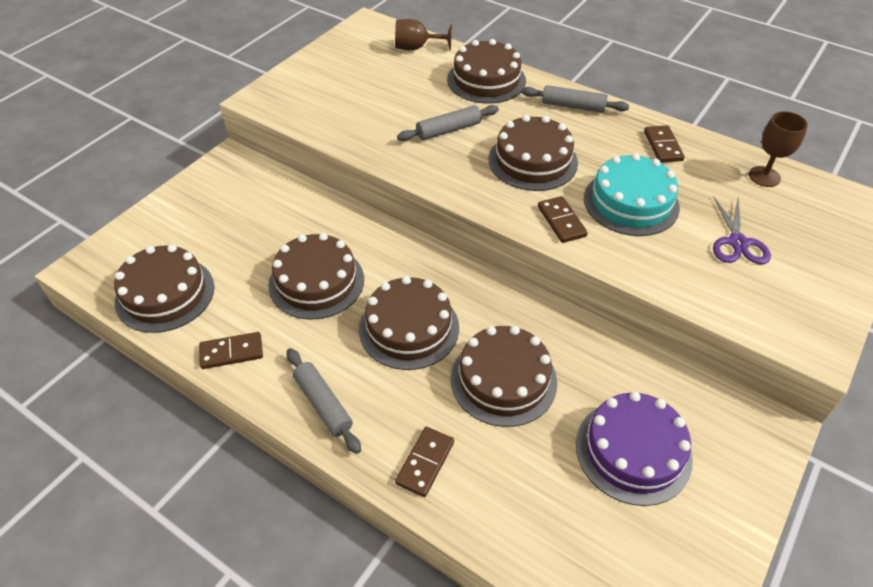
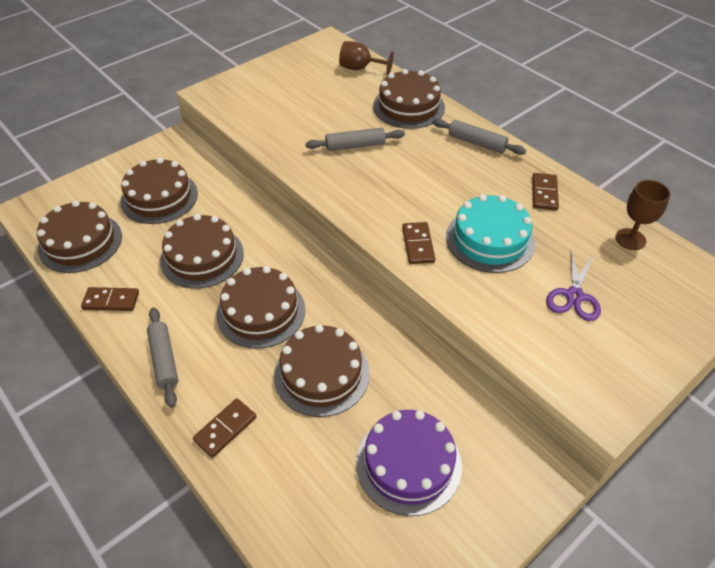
camera: 15 degrees right, 0 degrees up
brown cake [489,115,578,191] -> brown cake moved to [120,158,198,224]

